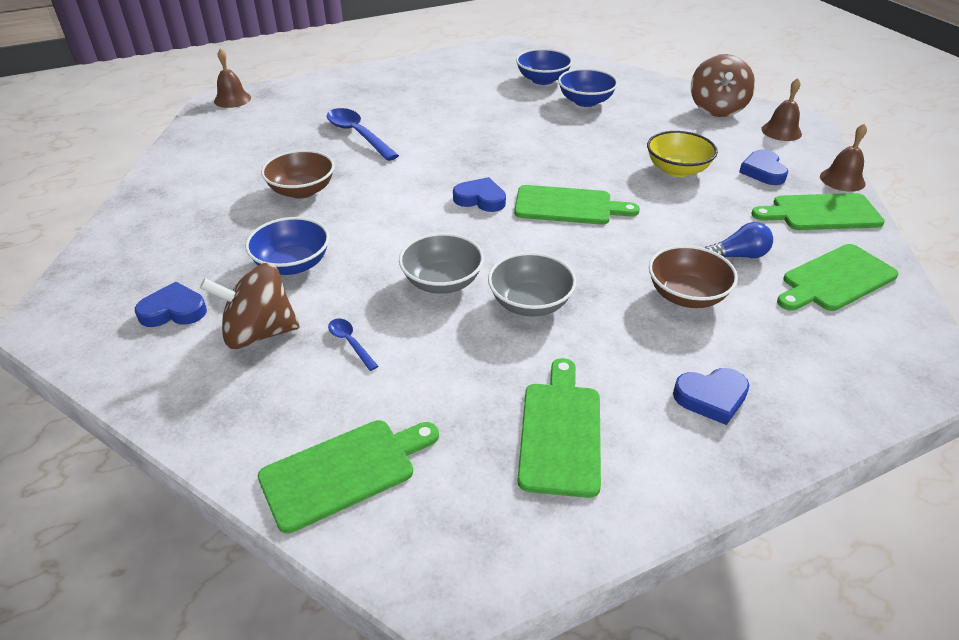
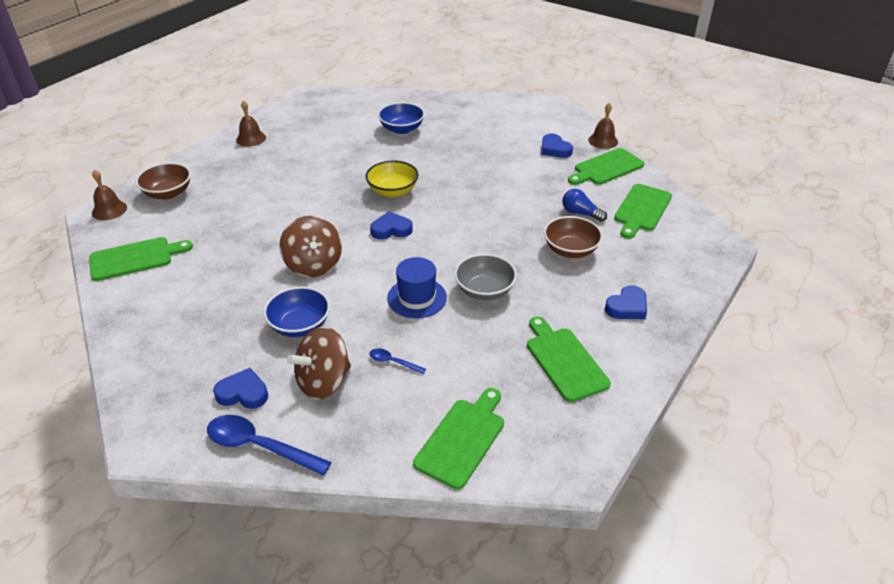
camera: 30 degrees left, 0 degrees up
blue heart [135,282,207,327] -> blue heart turned 45 degrees clockwise [213,368,268,409]
brown bowl [261,150,335,199] -> brown bowl moved to [136,163,191,199]
blue spoon [327,108,399,161] -> blue spoon moved to [207,415,331,476]
grey bowl [399,233,484,294] -> blue hat [387,257,447,319]
green cutting board [514,185,640,225] -> green cutting board moved to [89,237,193,281]
blue bowl [516,49,573,85] -> none
yellow bowl [647,131,718,177] -> yellow bowl moved to [365,160,419,197]
brown spinning top [691,54,755,117] -> brown spinning top moved to [279,216,342,277]
blue light bulb [705,222,773,258] -> blue light bulb turned 105 degrees counterclockwise [562,189,607,222]
brown bell [761,78,802,141] -> brown bell moved to [236,100,266,147]

